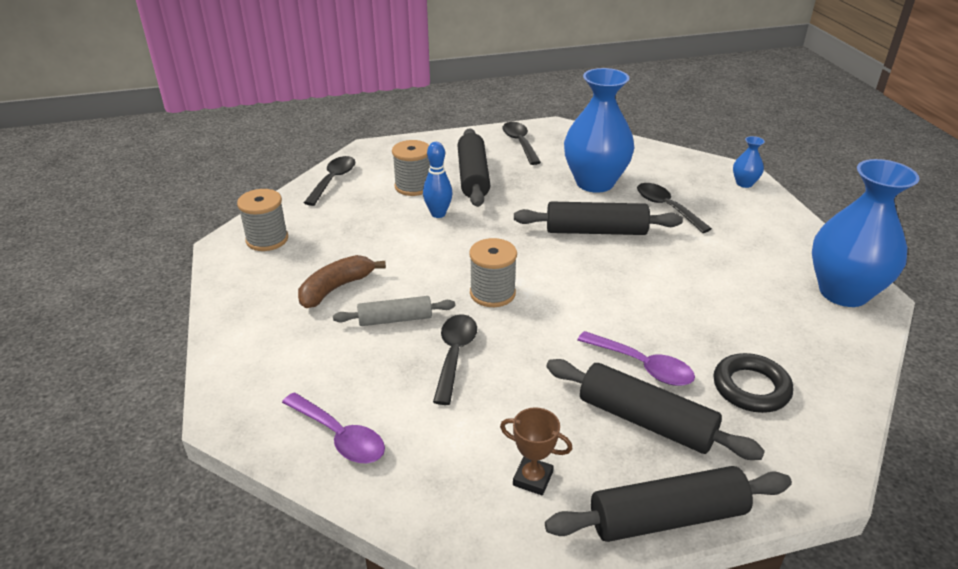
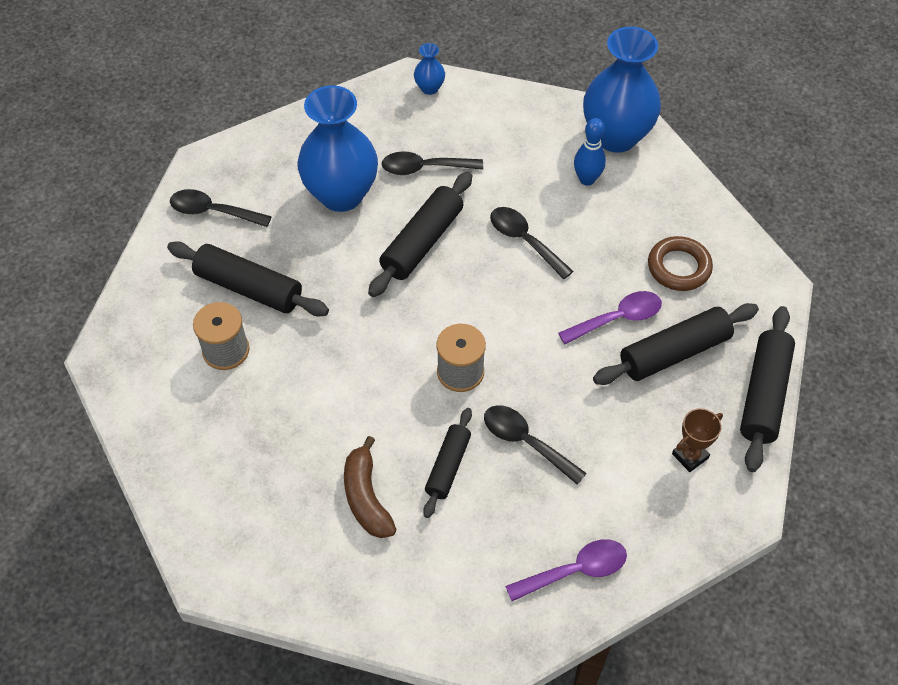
camera: 60 degrees left, 20 degrees up
grey spool [237,189,288,251] -> none
black spoon [304,156,355,206] -> black spoon moved to [490,207,573,279]
grey rolling pin [333,296,455,326] -> black rolling pin [423,408,472,518]
blue bowling pin [423,142,452,218] -> blue bowling pin moved to [574,118,606,186]
black ring [714,353,793,413] -> brown ring [648,236,713,291]

